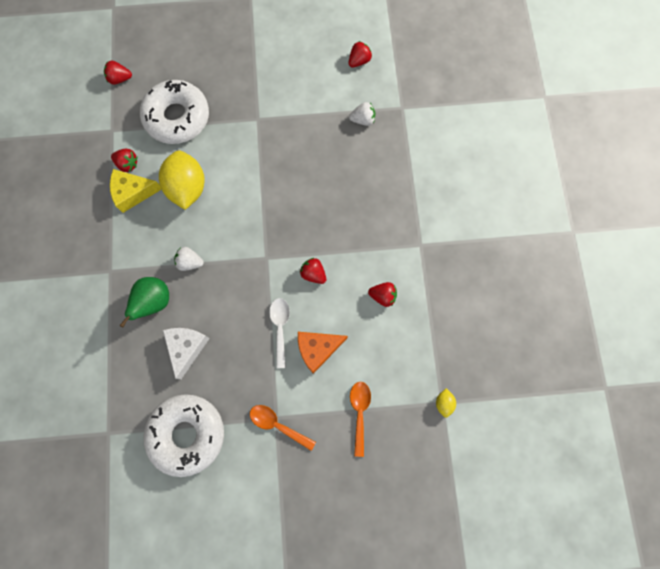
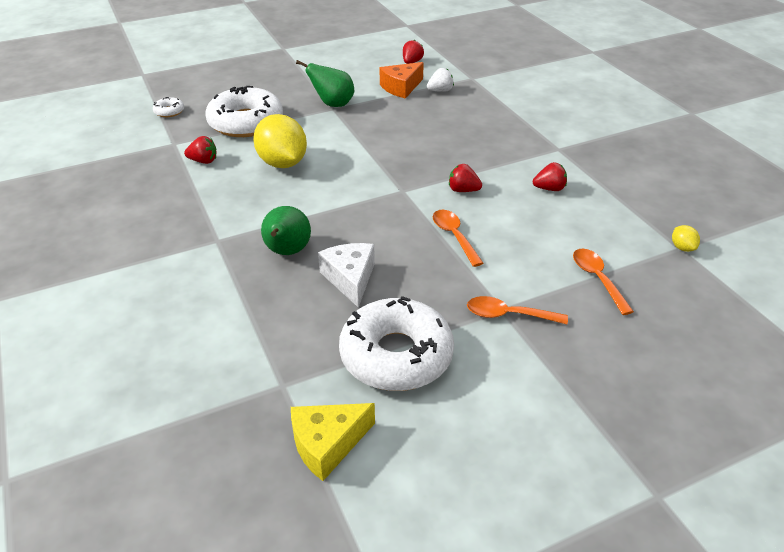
camera: 20 degrees left, 35 degrees down
red strawberry [104,61,132,85] -> white donut [153,97,184,117]
yellow cheese [110,169,161,213] -> yellow cheese moved to [291,403,375,481]
white strawberry [174,247,204,271] -> none
white spoon [269,298,290,368] -> orange spoon [433,210,483,267]
orange cheese [298,332,348,374] -> orange cheese moved to [380,62,424,99]
none -> green pear [296,60,354,107]

